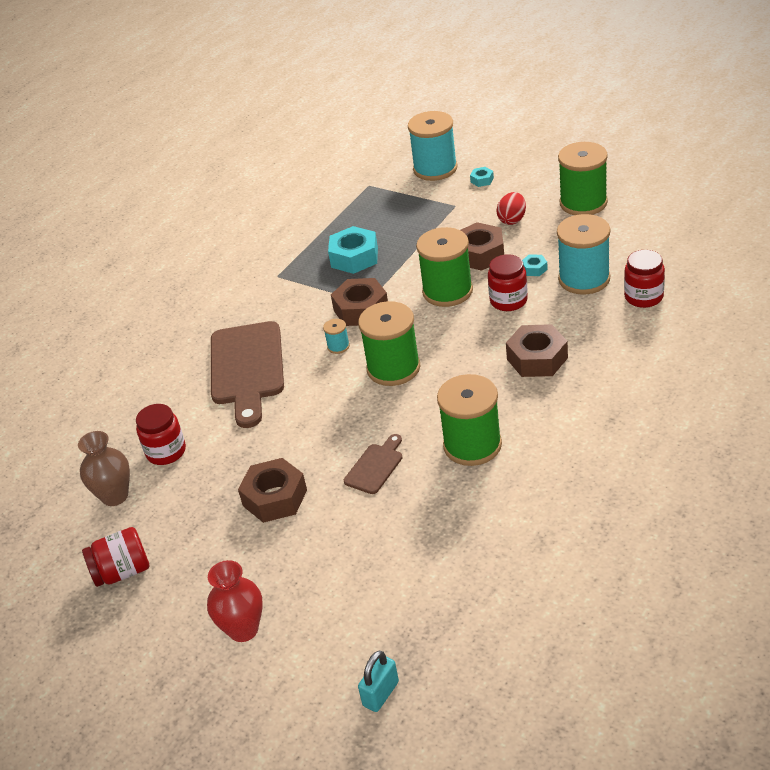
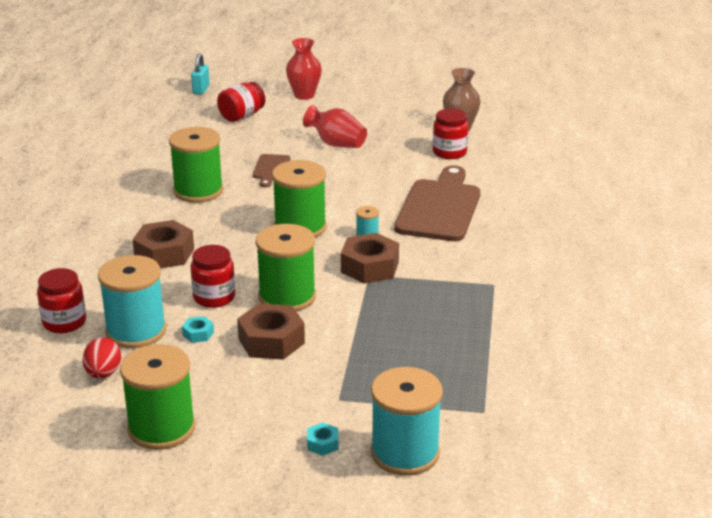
camera: 150 degrees right, 10 degrees down
red jar [82,527,149,587] -> red jar moved to [217,82,265,122]
brown cutting board [211,321,284,428] -> brown cutting board turned 45 degrees clockwise [394,165,480,241]
brown nut [238,458,307,523] -> red vase [303,105,367,148]
turquoise nut [328,226,378,274] -> none
red egg [496,192,526,225] -> red egg moved to [83,338,121,379]

